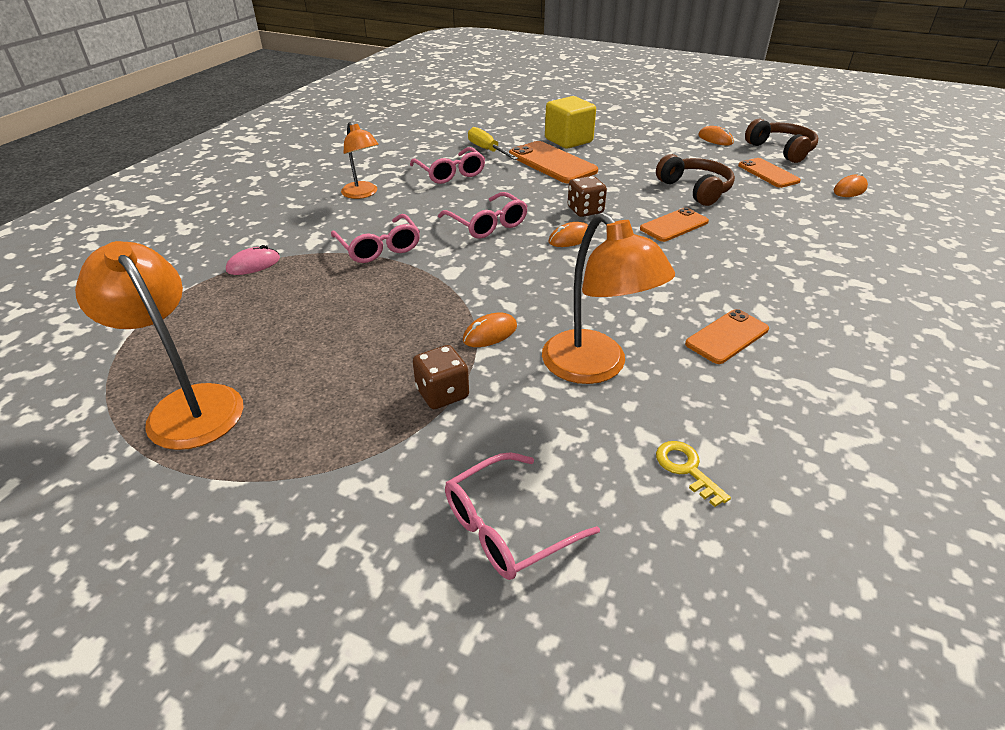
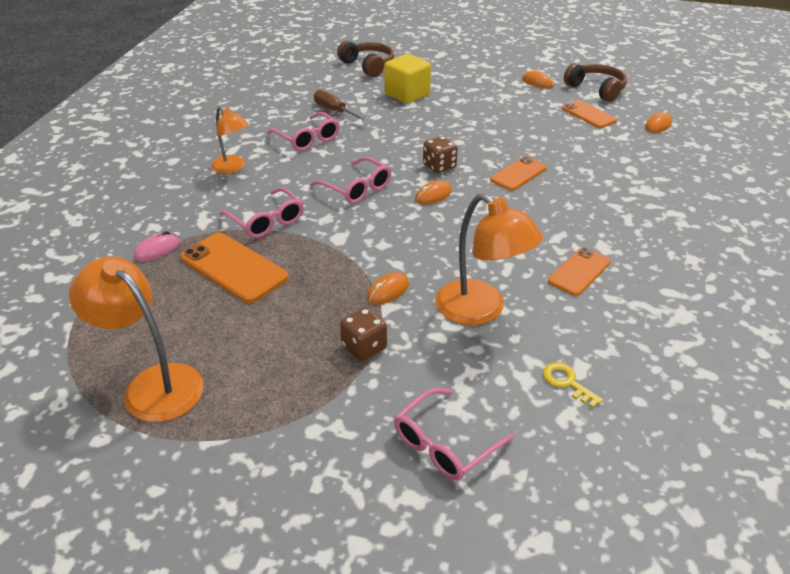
camera: 10 degrees left, 0 degrees up
yellow screwdriver [468,127,518,160] -> brown screwdriver [314,90,368,121]
orange phone [509,141,598,184] -> orange phone moved to [181,233,288,303]
brown headphones [656,154,735,206] -> brown headphones moved to [337,41,394,77]

